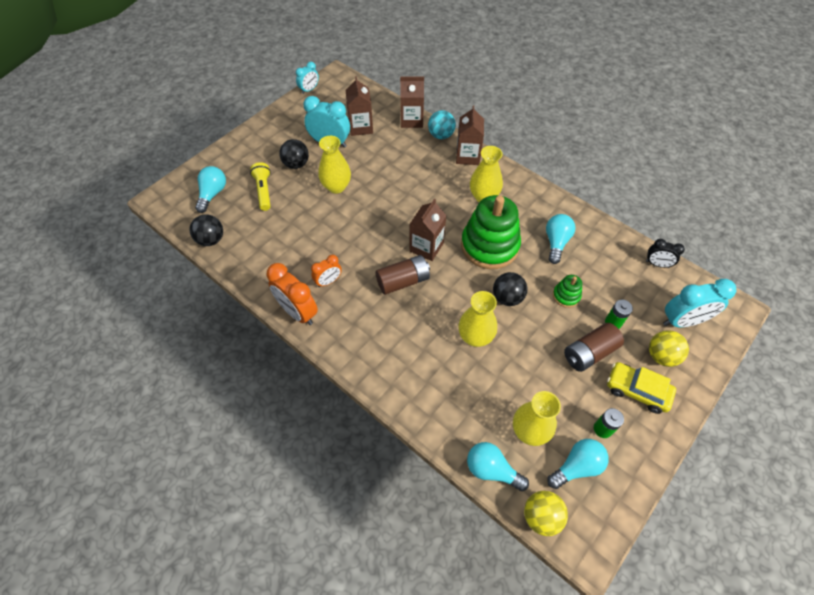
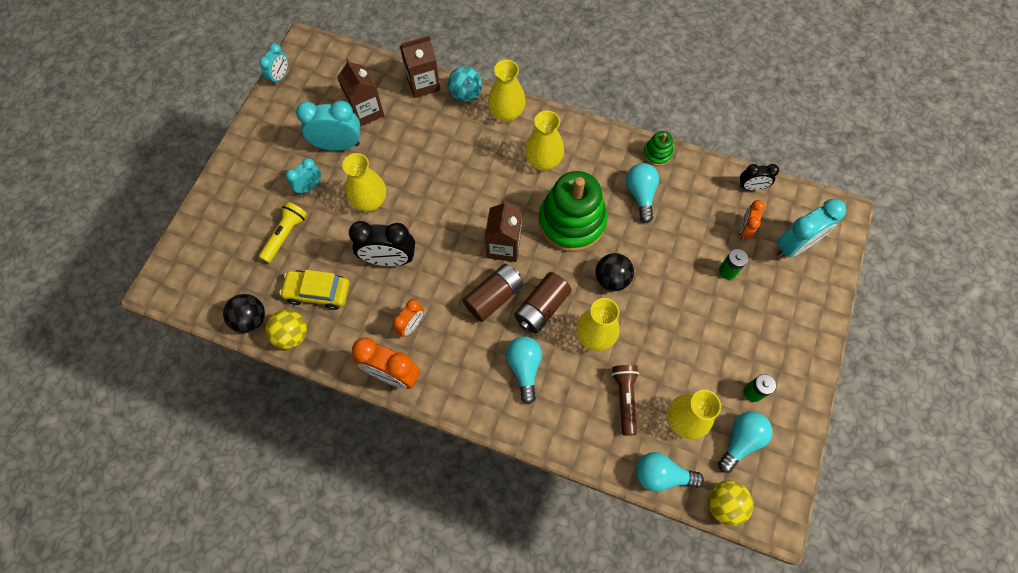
camera: 20 degrees left, 10 degrees up
turquoise light bulb [195,166,226,213] -> turquoise light bulb moved to [506,336,542,404]
yellow flashlight [250,162,271,211] -> yellow flashlight turned 60 degrees clockwise [259,202,307,263]
black ball [279,139,309,169] -> turquoise clock [286,158,321,195]
brown carton [456,105,484,165] -> yellow vase [488,60,526,123]
green stacking toy [553,275,582,308] -> green stacking toy moved to [643,131,673,166]
brown battery [564,323,624,372] -> brown battery moved to [514,272,572,334]
yellow car [607,362,676,414] -> yellow car moved to [280,270,350,310]
yellow ball [649,330,689,367] -> yellow ball moved to [266,310,307,349]
none -> black clock [349,221,415,266]
none -> brown flashlight [612,365,639,436]
none -> orange clock [739,200,765,241]

